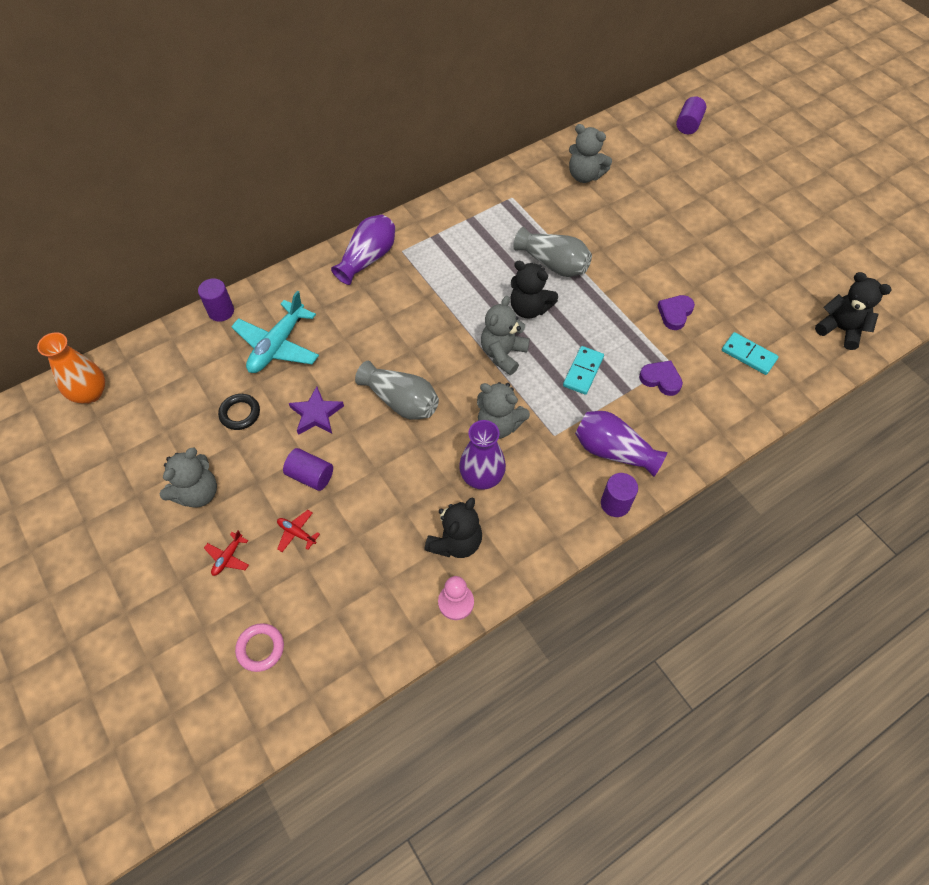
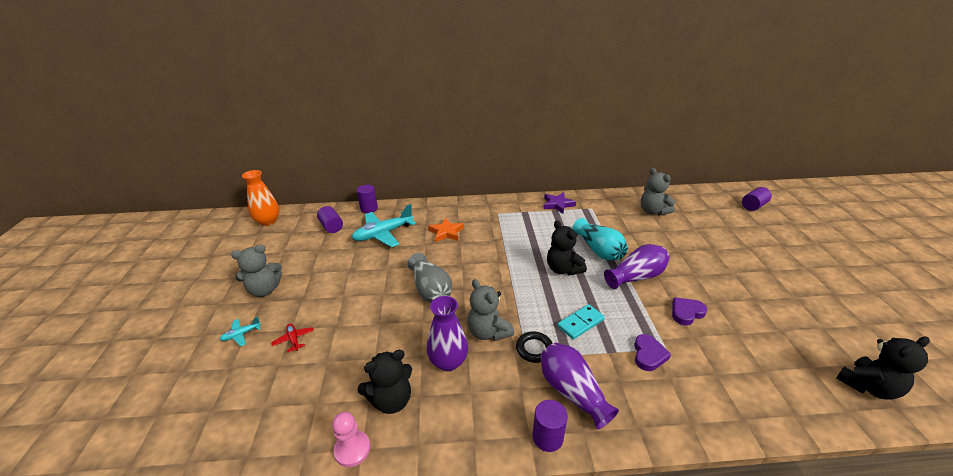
camera: 30 degrees right, 25 degrees down
red plane [204,530,249,576] -> turquoise plane [220,317,261,346]
black ring [218,394,260,430] -> black ring moved to [516,331,553,363]
pink ring [235,623,284,672] -> none
purple cylinder [283,448,333,491] -> purple cylinder moved to [317,206,343,233]
purple star [289,386,344,435] -> purple star moved to [544,192,576,214]
purple vase [331,214,395,285] -> purple vase moved to [604,244,670,289]
grey teddy bear [481,296,530,375] -> none
grey vase [513,227,592,277] -> turquoise vase [572,218,628,260]
purple heart [639,361,683,396] -> purple heart turned 45 degrees clockwise [634,334,671,371]
turquoise domino [722,332,779,375] -> none
black teddy bear [815,272,891,350] -> black teddy bear turned 90 degrees clockwise [836,336,930,400]
none -> orange star [428,218,464,242]

